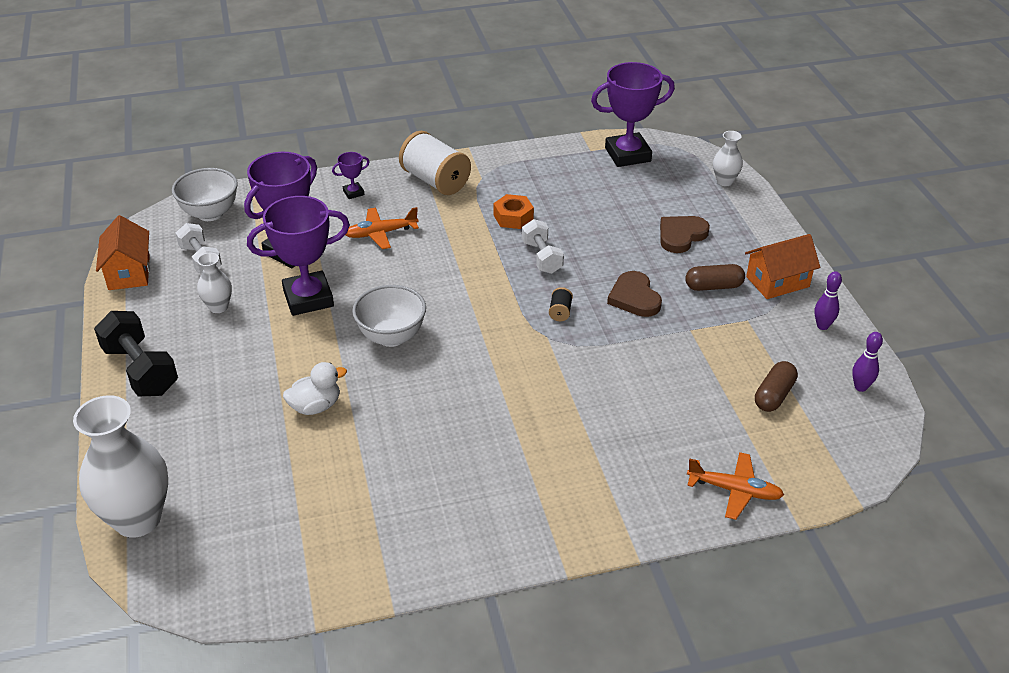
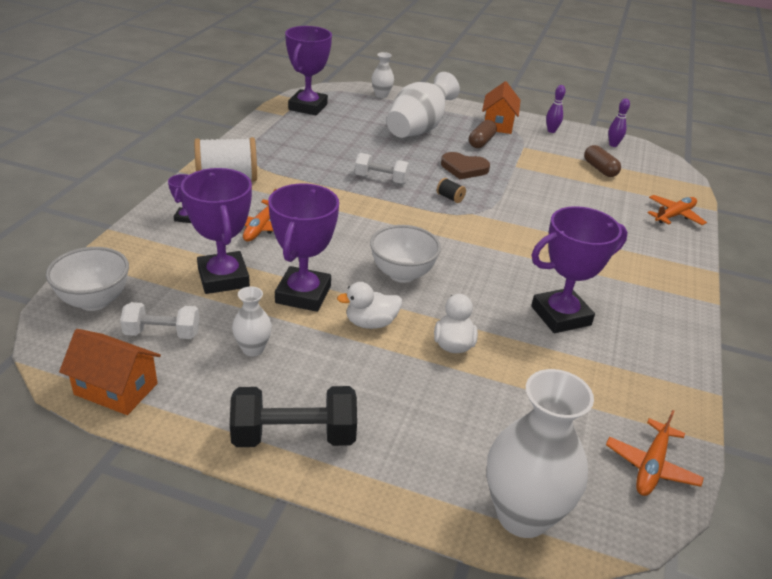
camera: 60 degrees left, 5 degrees down
orange nut [493,194,534,229] -> none
brown heart [660,216,710,253] -> white vase [386,72,460,138]
none -> white duck [337,282,402,329]
none -> purple trophy [531,206,628,333]
none -> orange plane [606,410,704,496]

